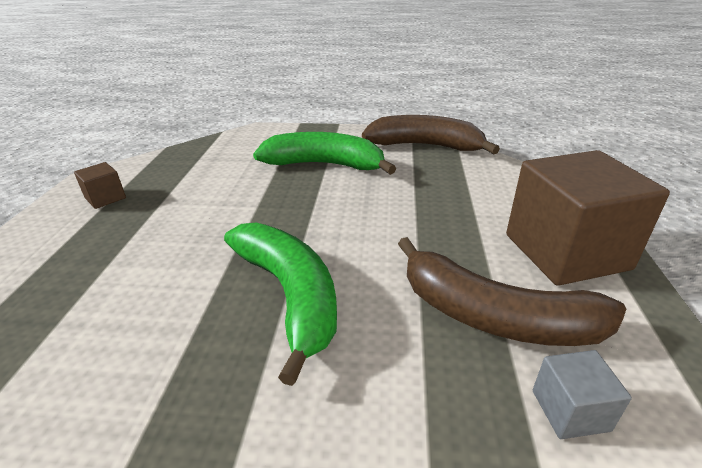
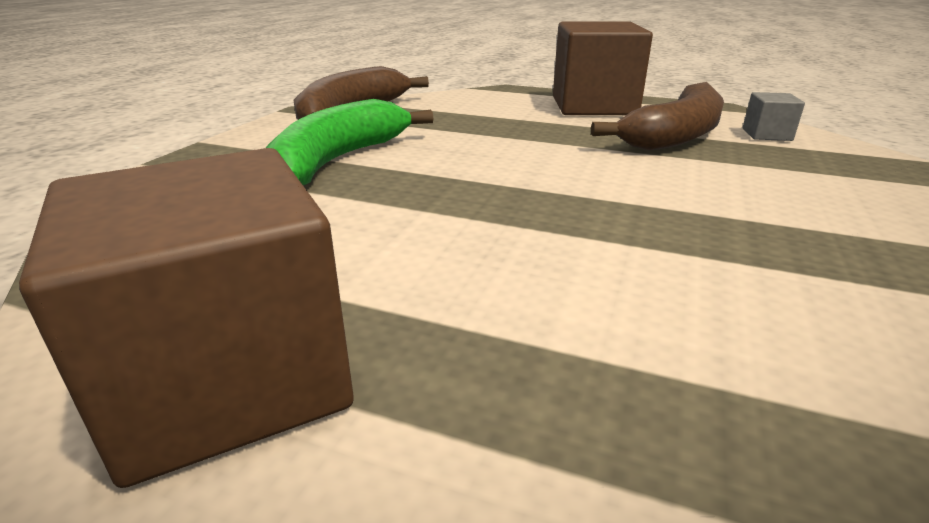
camera: 75 degrees left, 5 degrees down
brown cube [74,162,126,209] -> brown cube [19,148,354,488], size x2.32
green banana [224,223,337,386] -> none

